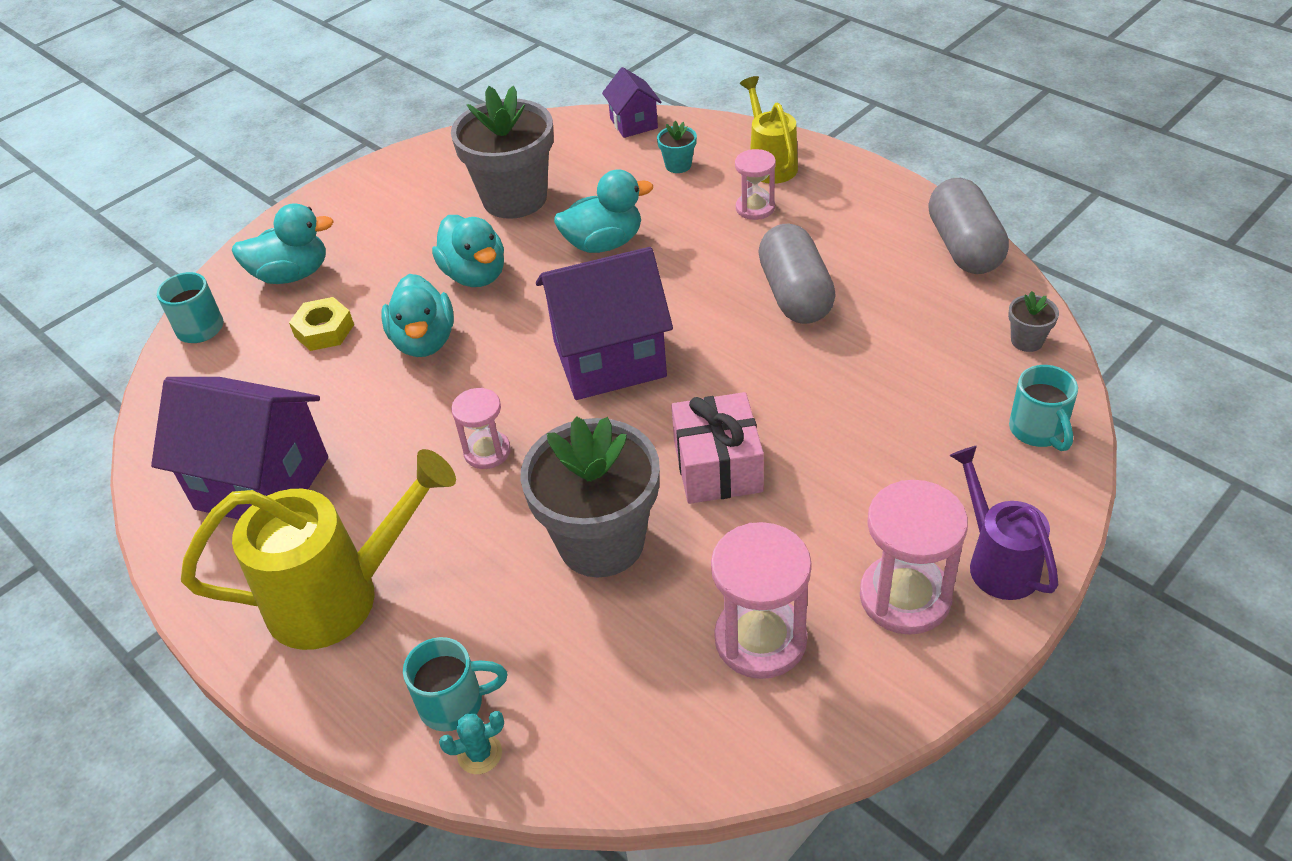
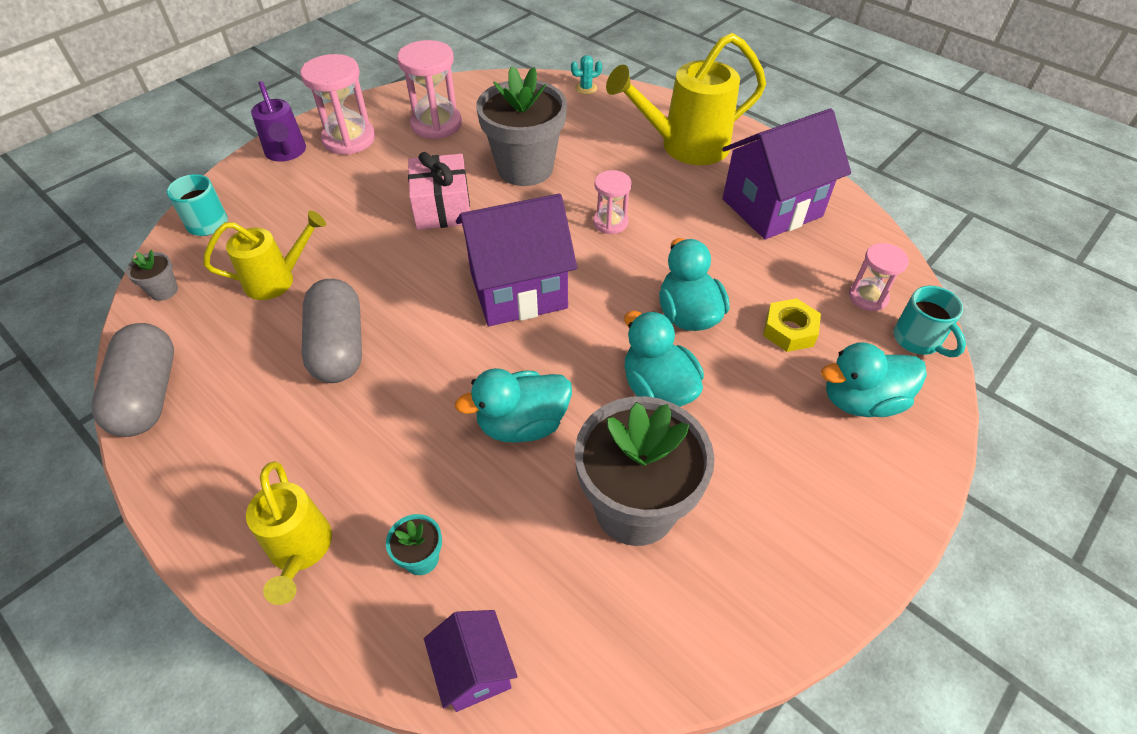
camera: 175 degrees right, 5 degrees up
purple house [151,377,328,520] -> purple house turned 45 degrees counterclockwise [722,109,851,240]
turquoise mug [403,637,507,732] -> none
pink hourglass [735,149,776,220] -> pink hourglass moved to [849,243,909,311]
none -> yellow watering can [204,210,326,300]

